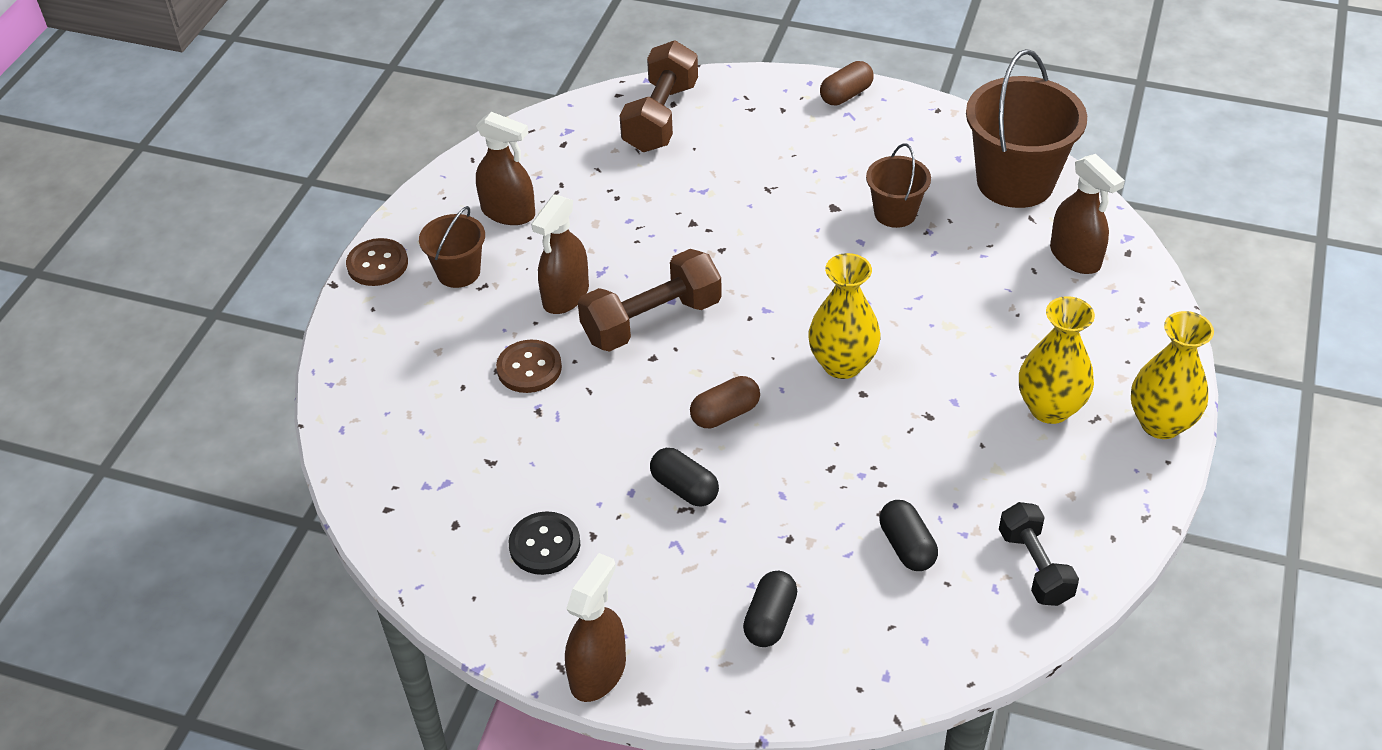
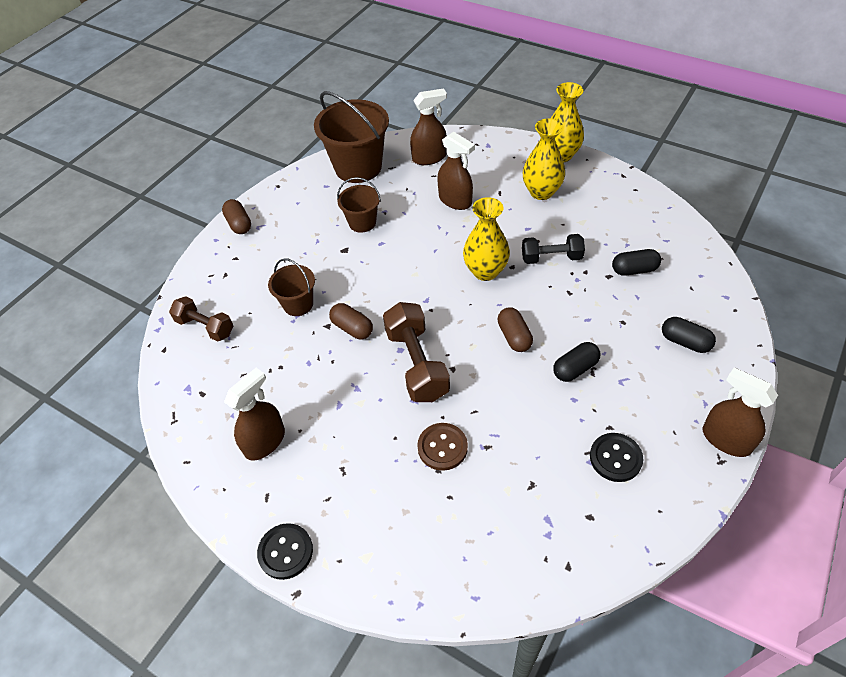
camera: 75 degrees left, 5 degrees up
brown button [346,238,408,286] -> black button [257,523,313,580]
brown bucket [419,206,485,288] -> brown bucket moved to [268,258,315,316]
brown spray bottle [531,194,589,314] -> brown spray bottle moved to [437,132,475,210]
brown dumbbell [620,40,698,152] -> brown dumbbell [169,296,233,342], size x0.65
black dumbbell [999,502,1079,606] -> black dumbbell moved to [522,234,585,264]
none -> brown capsule [329,303,373,339]

